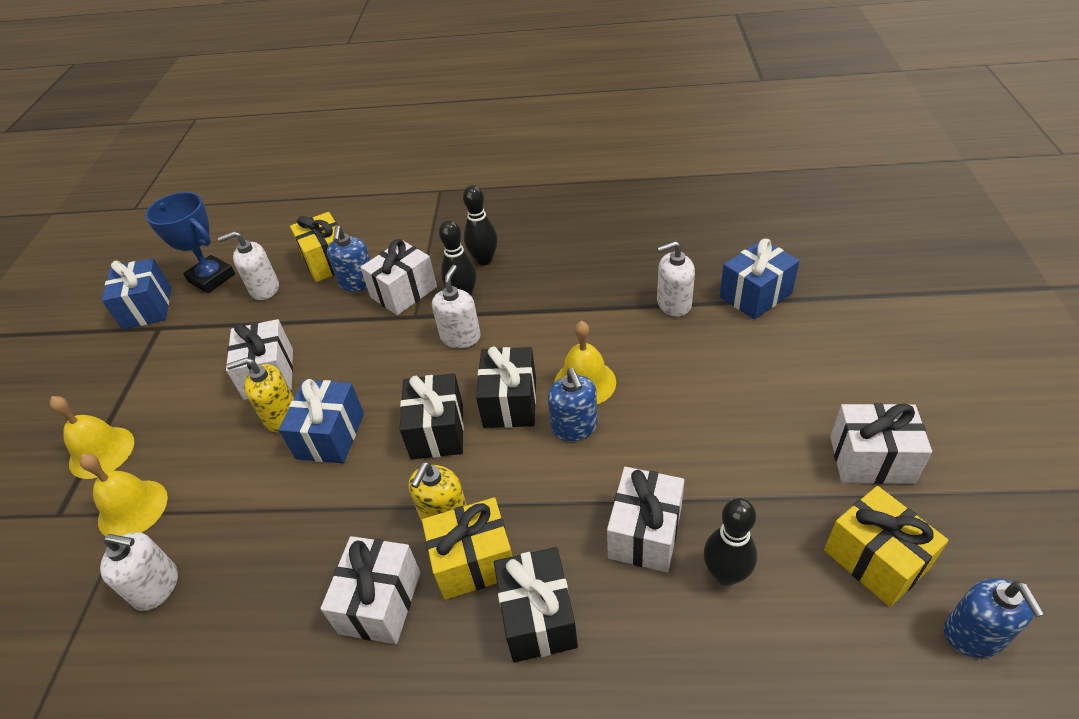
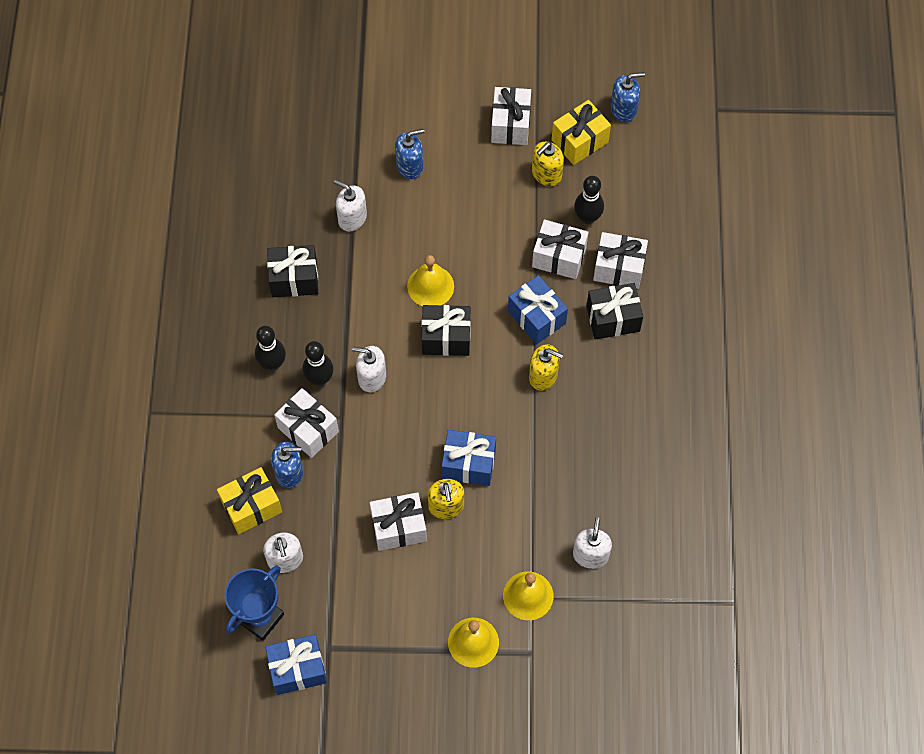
camera: 95 degrees left, 20 degrees up
white gift [320,536,420,644] -> white gift moved to [593,232,648,289]
black gift [399,373,464,460] -> black gift moved to [267,245,318,297]
yellow gift [422,497,513,600] -> none
blue soap dispenser [548,368,598,442] -> blue soap dispenser moved to [395,129,424,179]
white soap dispenser [657,241,695,317] -> white soap dispenser turned 135 degrees clockwise [334,180,367,232]
blue gift [720,239,800,320] -> blue gift moved to [508,275,568,344]
none -> yellow soap dispenser [532,142,564,186]

